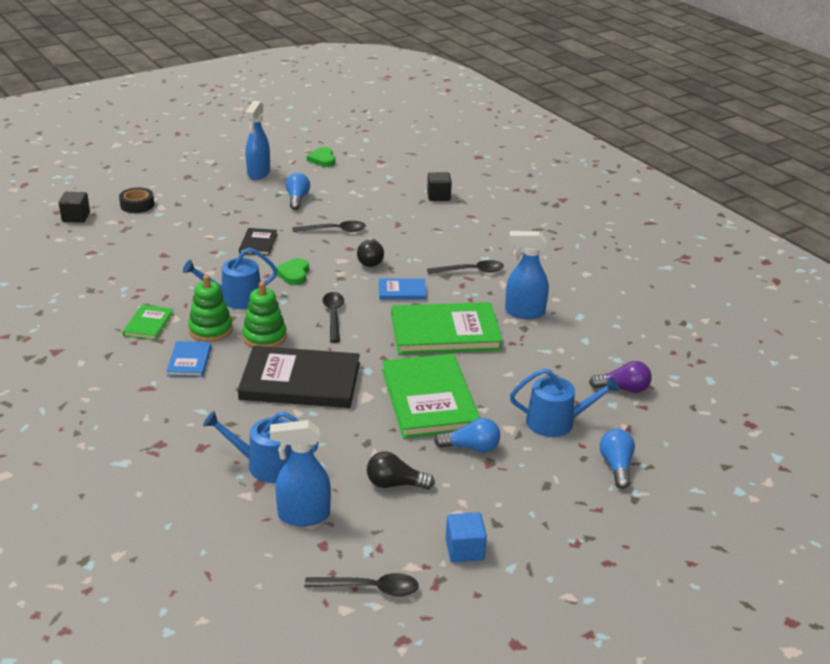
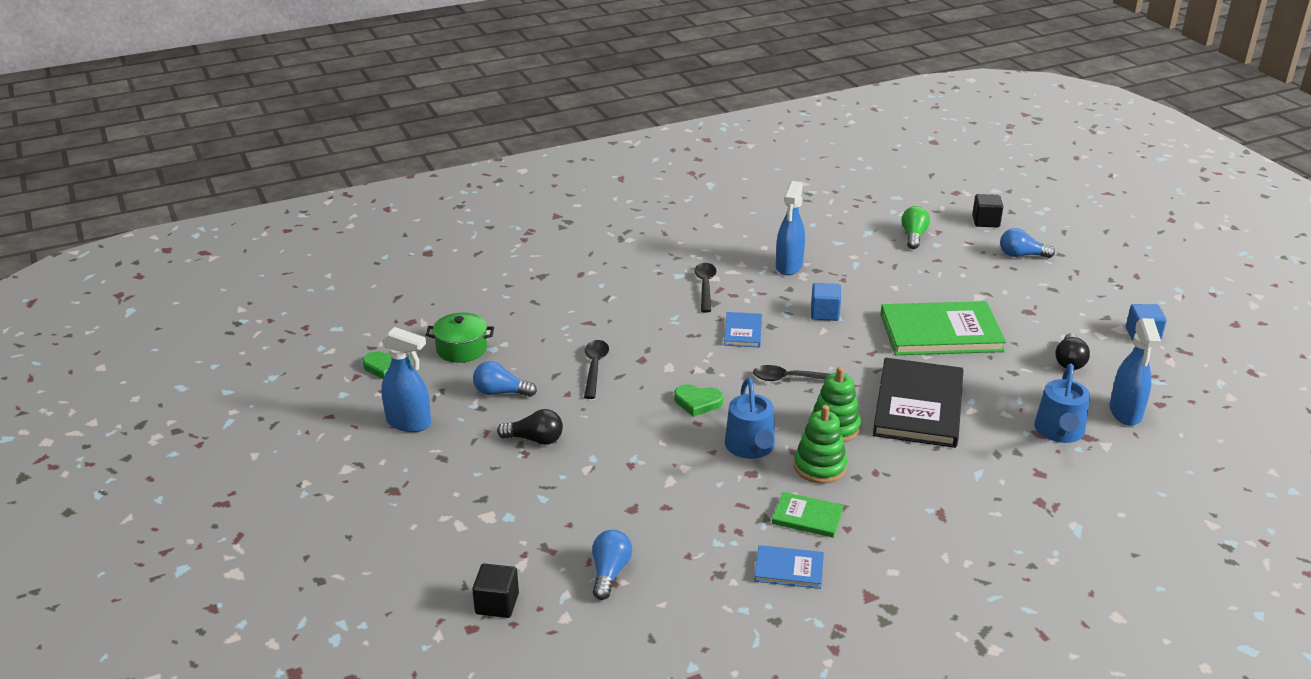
camera: 80 degrees left, 0 degrees up
black tape [119,188,154,213] -> none
blue book [166,341,211,377] -> blue book moved to [754,545,824,589]
black book [239,228,277,256] -> none
black spoon [304,573,419,597] -> none
black light bulb [357,238,384,267] -> black light bulb moved to [497,409,563,445]
green book [391,302,503,355] -> blue cube [811,283,841,321]
black cube [427,172,452,201] -> black cube moved to [972,194,1003,227]
blue light bulb [434,418,500,453] -> blue light bulb moved to [592,530,632,600]
blue watering can [510,368,620,437] -> none
purple light bulb [589,361,652,393] -> green light bulb [901,206,930,249]
none -> green pot [426,312,494,363]

